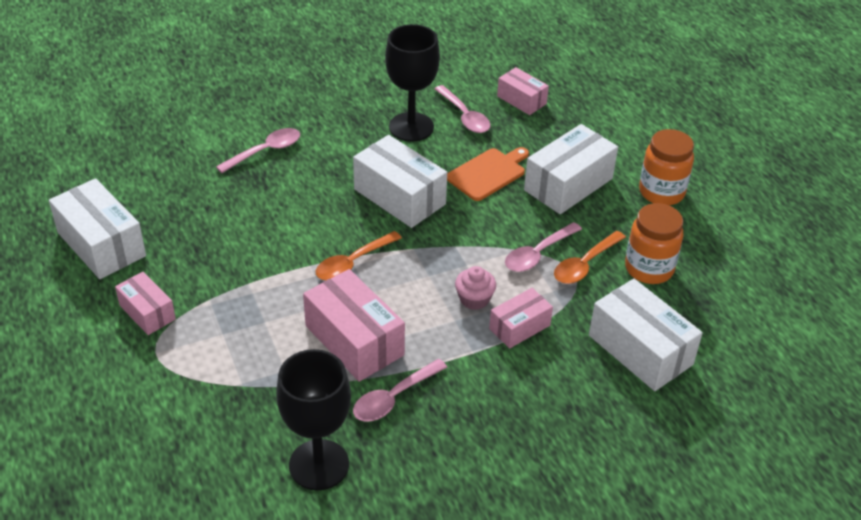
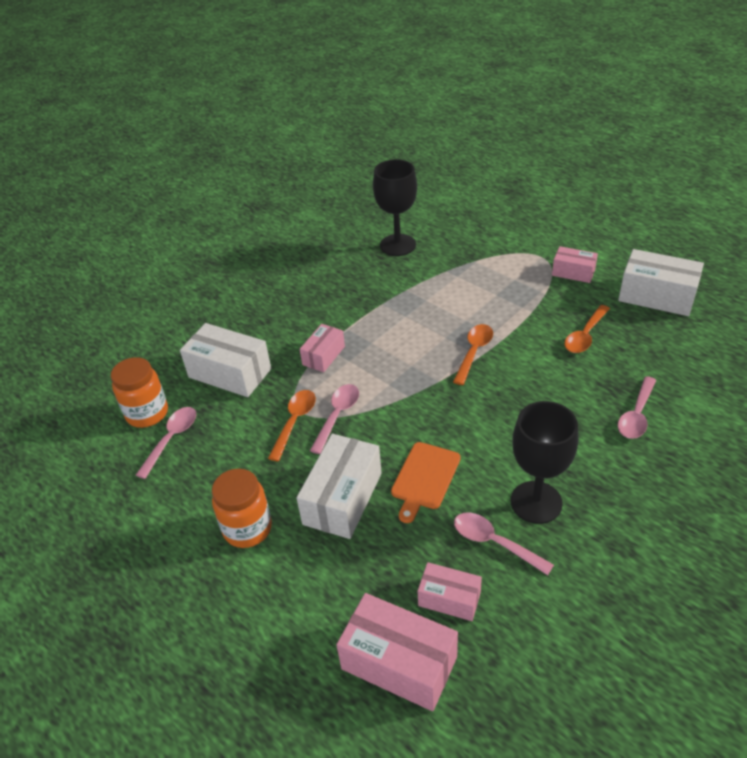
camera: 160 degrees right, 0 degrees up
pink box [303,269,405,382] -> pink box moved to [336,593,458,711]
white box [353,135,447,228] -> none
pink spoon [353,359,448,422] -> pink spoon moved to [136,407,196,479]
pink cupcake [455,266,496,310] -> none
orange jar [625,203,683,284] -> orange jar moved to [111,357,168,428]
none -> orange spoon [564,305,610,353]

